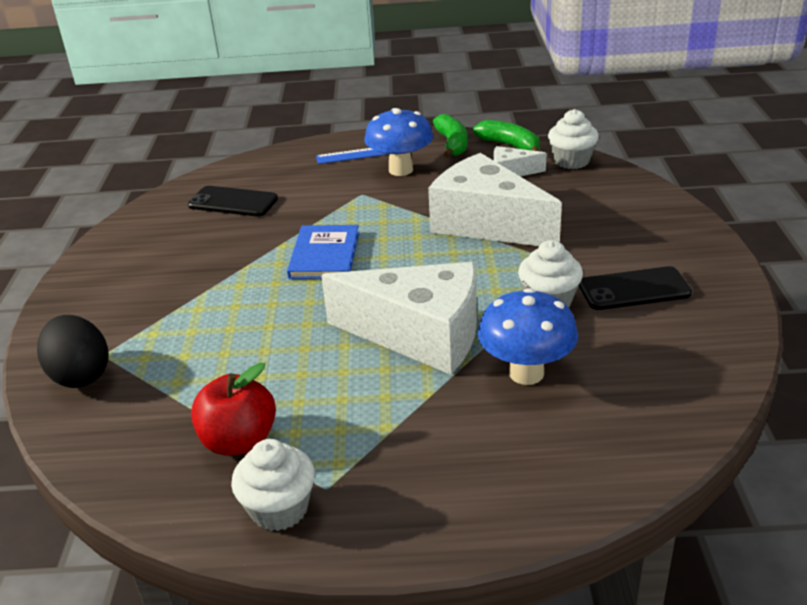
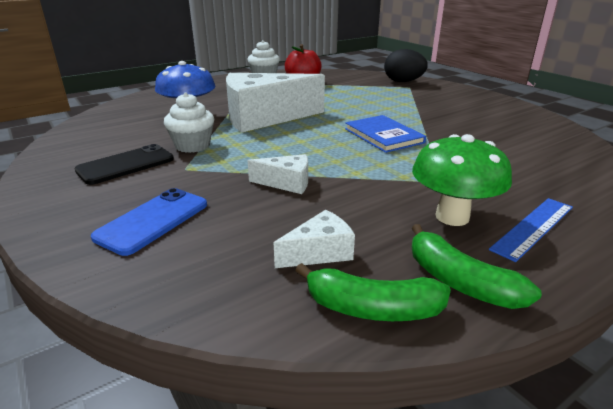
camera: 145 degrees right, 5 degrees down
black phone [188,186,278,217] -> none
blue mushroom [364,108,433,176] -> green mushroom [412,134,512,226]
white cheese [428,153,562,246] -> white cheese [247,154,308,194], size x0.45
white cupcake [548,109,599,169] -> none
none -> blue phone [91,188,207,256]

